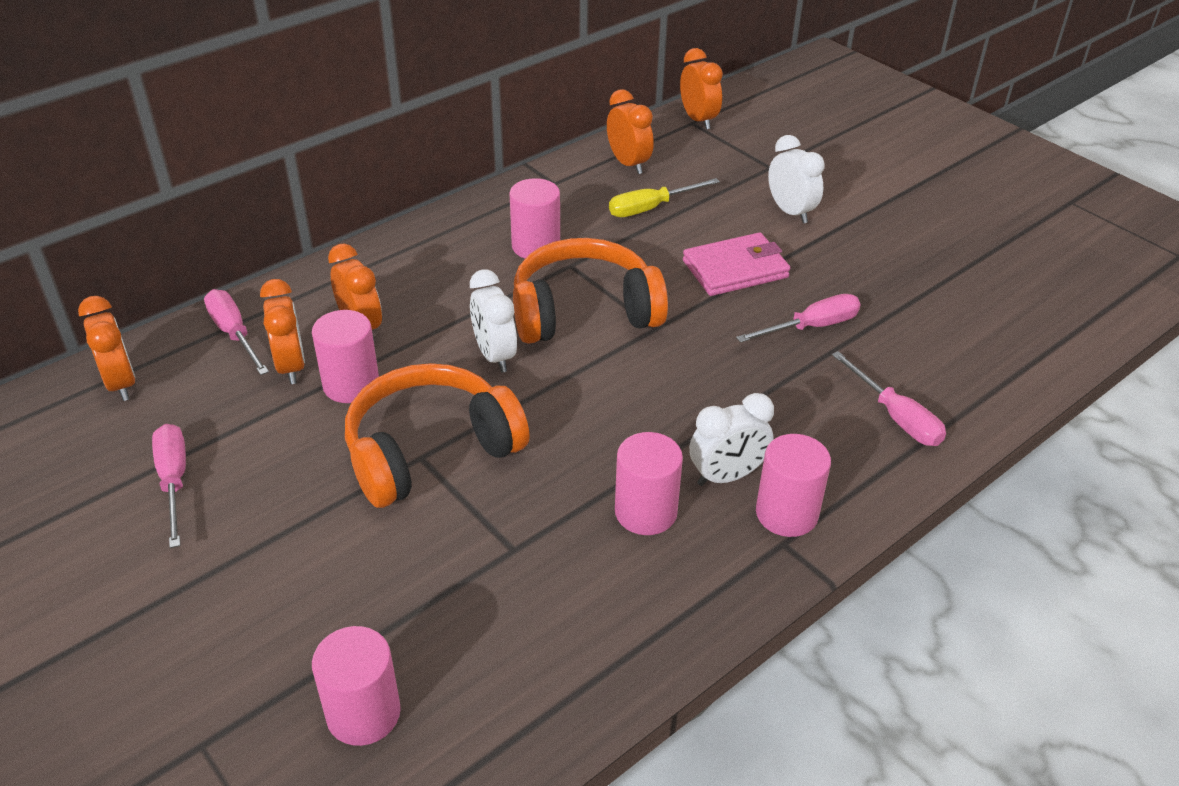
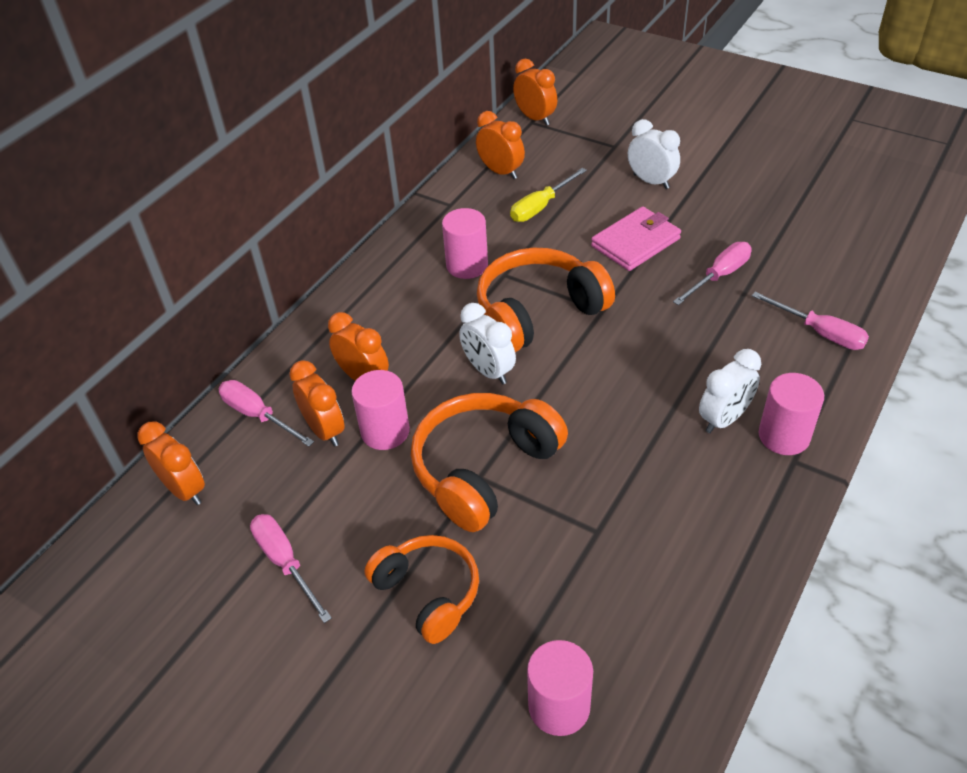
camera: 15 degrees left, 5 degrees up
pink cylinder [615,432,683,535] -> none
none -> orange headphones [364,535,479,644]

